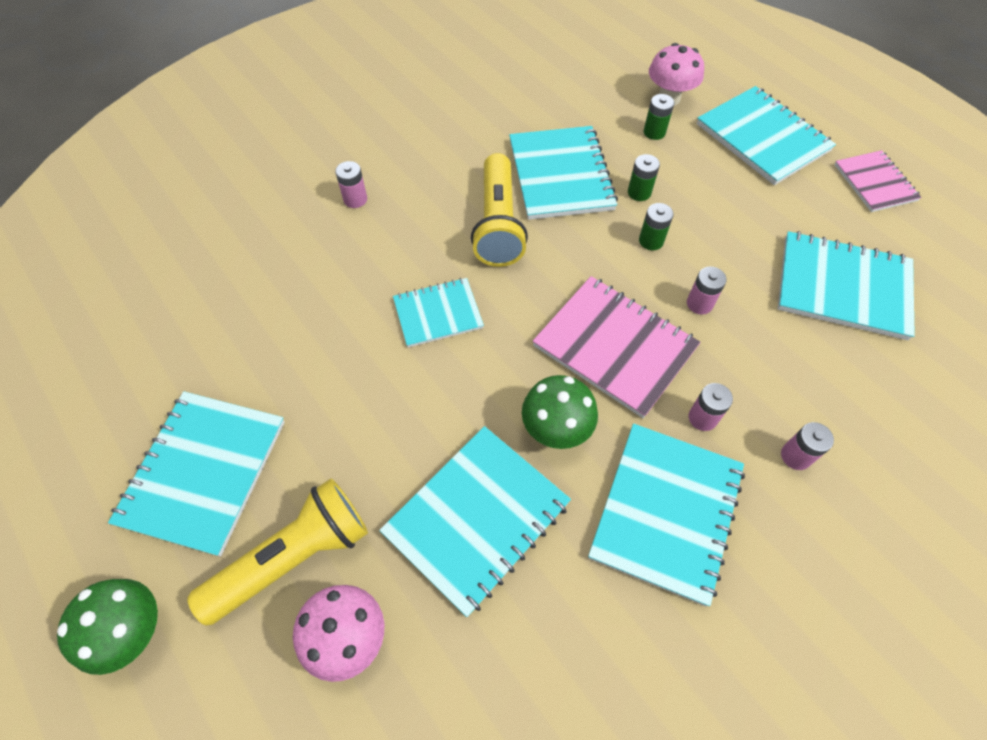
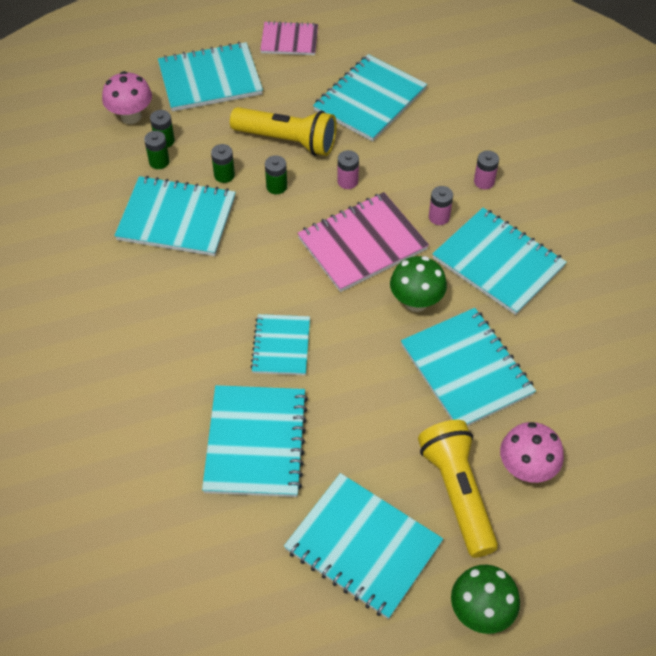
camera: 70 degrees left, 5 degrees down
pink battery [335,161,367,208] -> none
yellow flashlight [471,153,528,267] -> yellow flashlight moved to [230,107,337,156]
none -> green battery [144,131,170,169]
none -> turquoise notebook [202,385,308,497]

